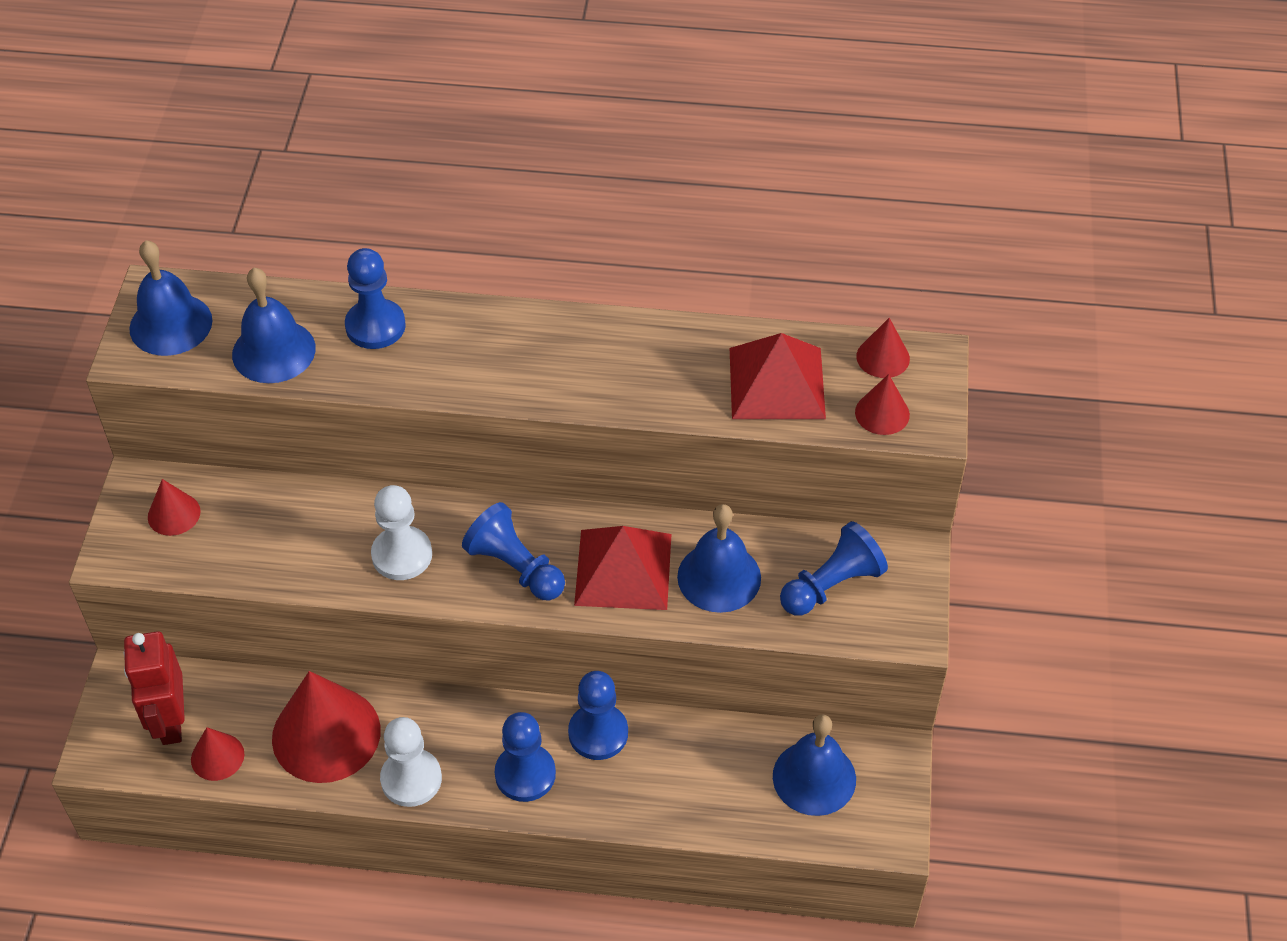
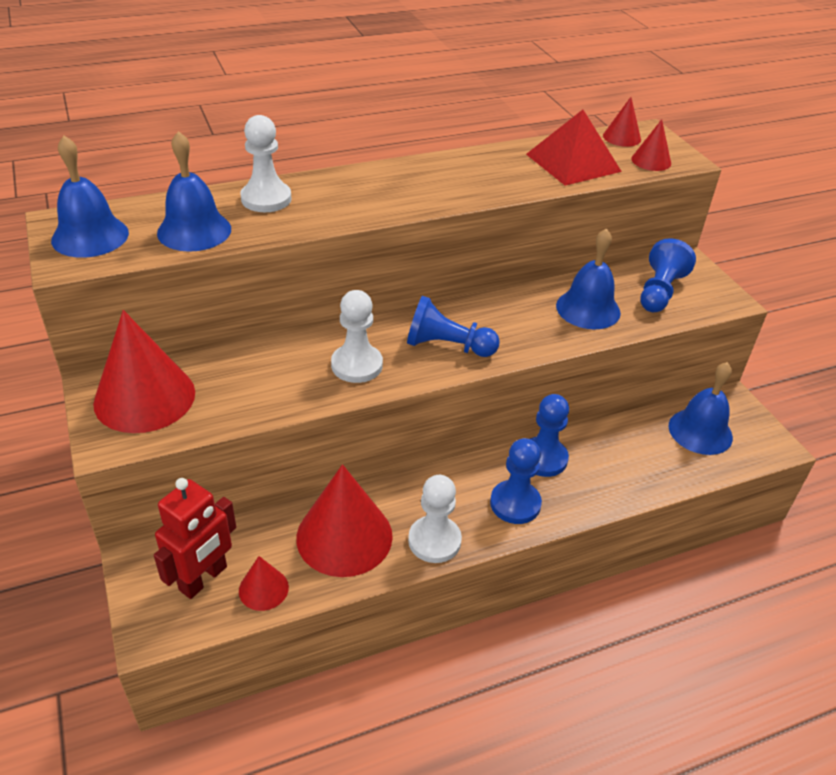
camera: 30 degrees left, 10 degrees down
red robot [124,631,185,745] -> red robot turned 105 degrees counterclockwise [154,478,236,599]
red cone [148,479,201,536] -> red cone [93,310,195,433], size x2.06
blue pawn [345,248,406,349] -> white pawn [240,115,292,212]
red pyramid [574,526,671,610] -> none

